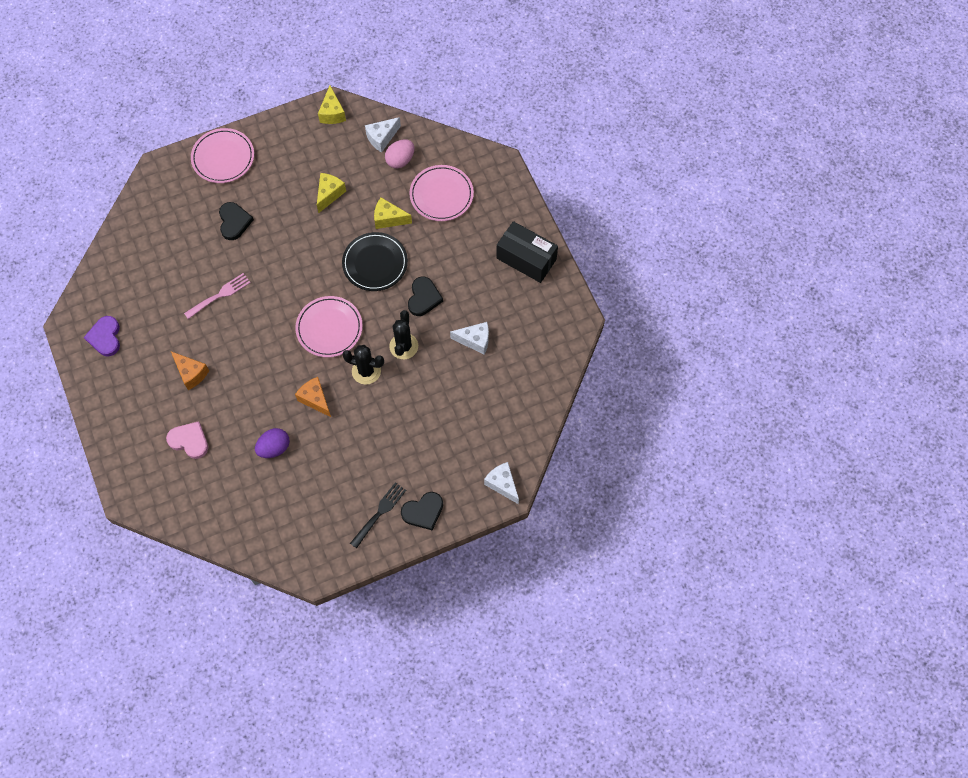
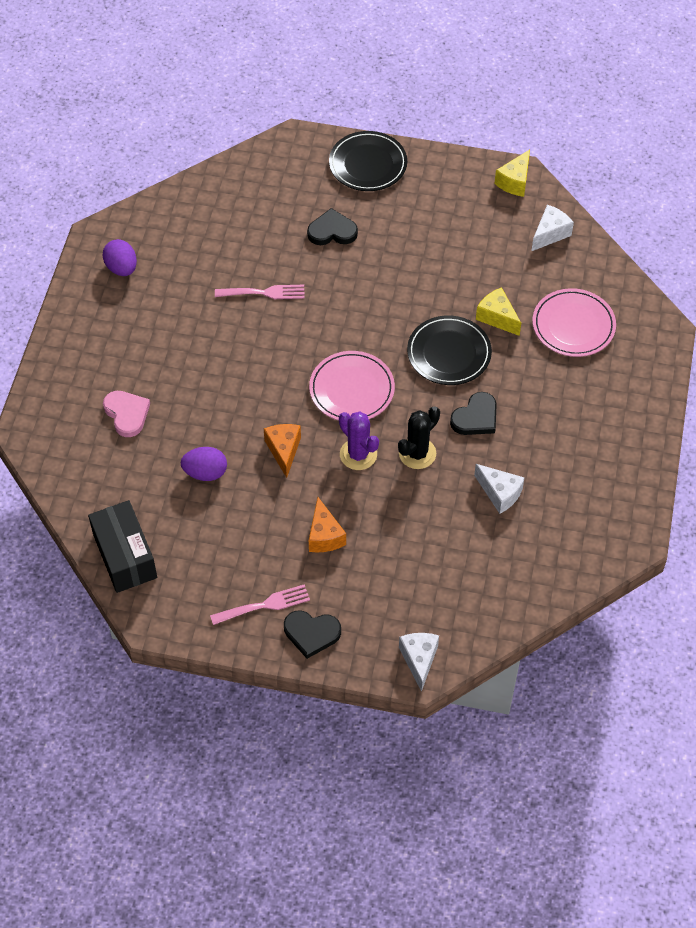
camera: 35 degrees right, 10 degrees down
purple heart [84,316,120,357] -> purple egg [102,239,137,276]
orange cheese [171,351,209,390] -> orange cheese moved to [309,497,346,552]
pink plate [191,128,254,183] -> black plate [329,131,407,191]
black heart [219,202,254,240] -> black heart turned 120 degrees counterclockwise [307,208,358,245]
yellow cheese [317,173,346,213] -> none
black cactus [342,345,384,385] -> purple cactus [339,411,379,470]
black fork [350,482,406,548] -> pink fork [210,584,310,625]
white cheese [365,117,401,153] -> white cheese turned 135 degrees clockwise [531,205,574,251]
pink egg [385,139,414,169] -> none
black box [496,221,558,283] -> black box moved to [88,500,157,593]

